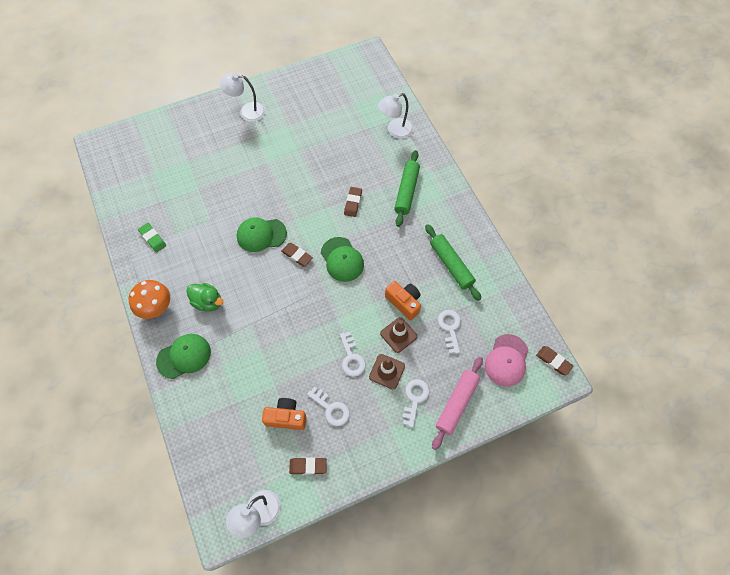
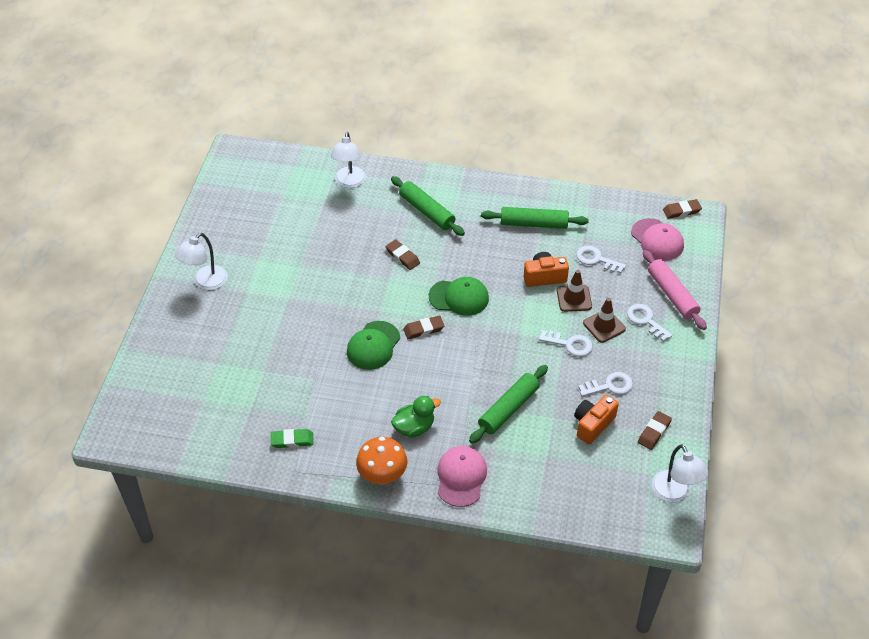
camera: 55 degrees left, 15 degrees down
green cap [156,334,211,379] -> pink cap [438,446,487,507]
none -> green rolling pin [469,365,548,443]

